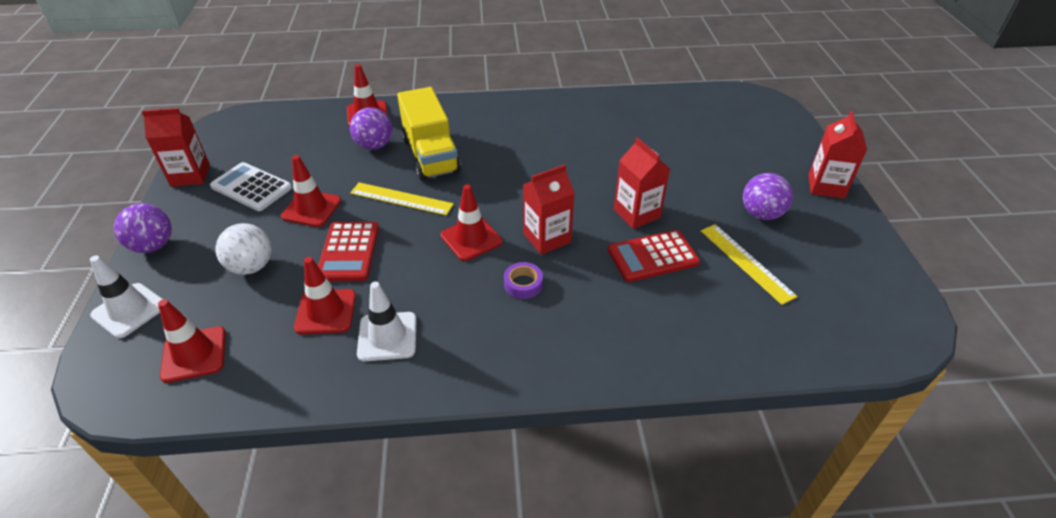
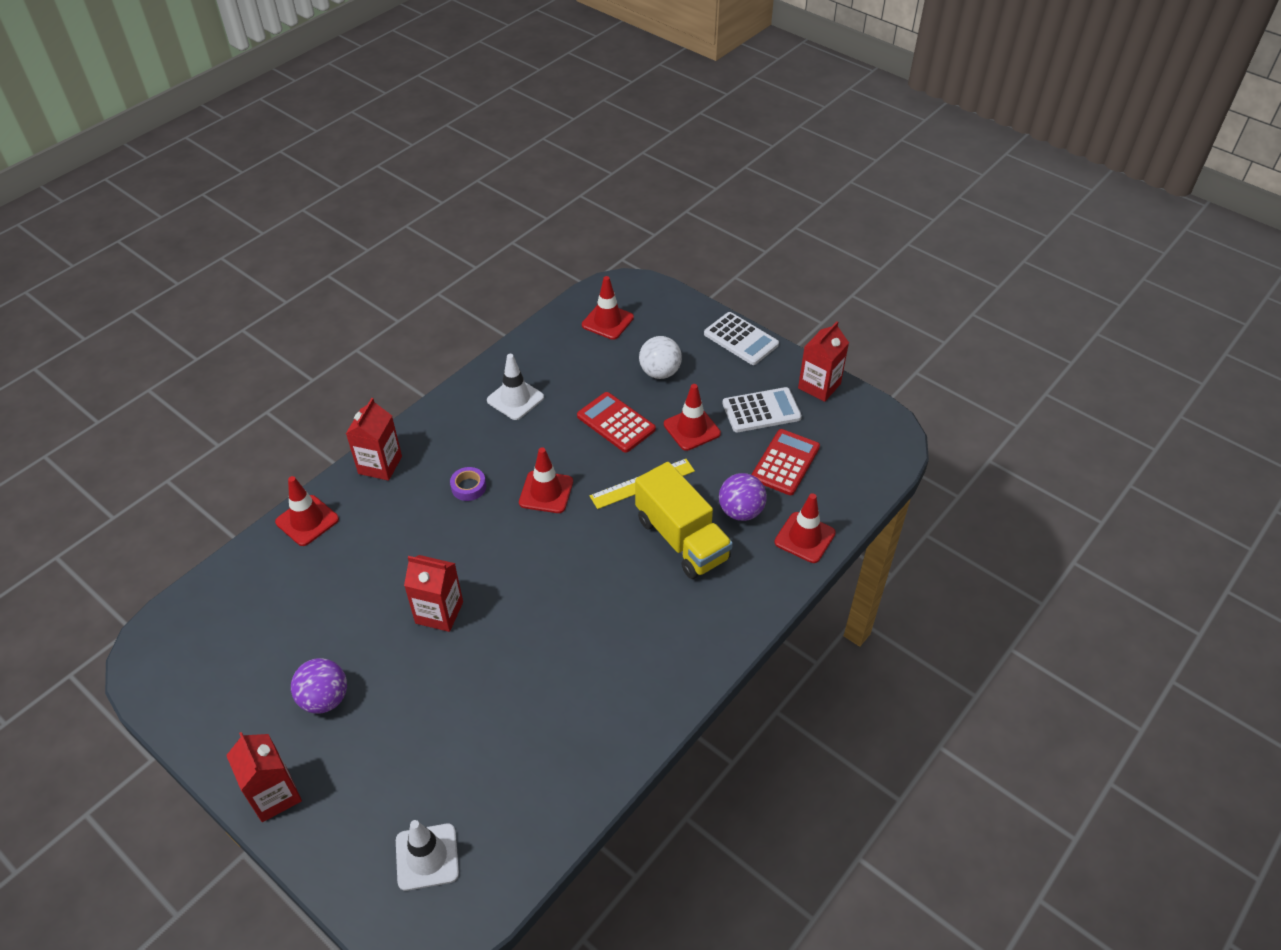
camera: 135 degrees right, 5 degrees up
white traffic cone [90,255,163,338] -> white traffic cone moved to [396,820,459,891]
purple ball [114,203,172,253] -> white calculator [704,312,779,365]
red traffic cone [294,257,356,334] -> red traffic cone moved to [275,476,339,546]
yellow truck [397,87,461,181] -> yellow truck turned 150 degrees counterclockwise [635,462,733,579]
red carton [523,164,575,255] -> red carton moved to [346,398,402,481]
red calculator [608,230,700,282] -> red calculator moved to [751,429,820,495]
yellow ruler [701,224,798,305] -> none

